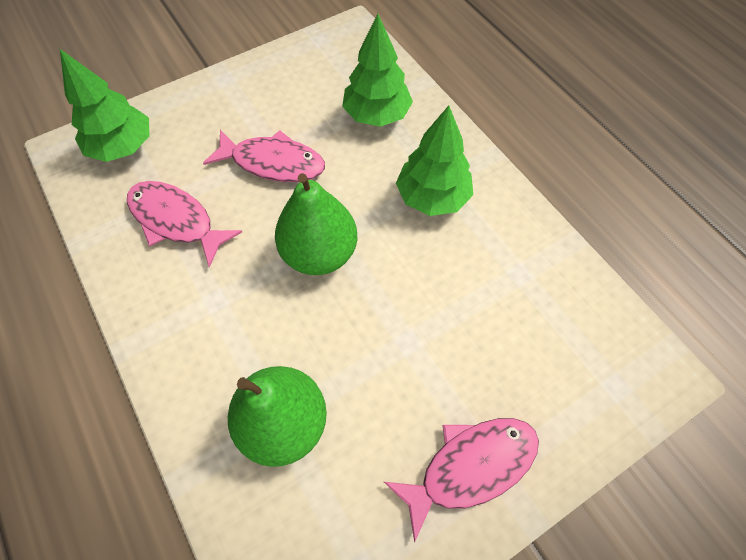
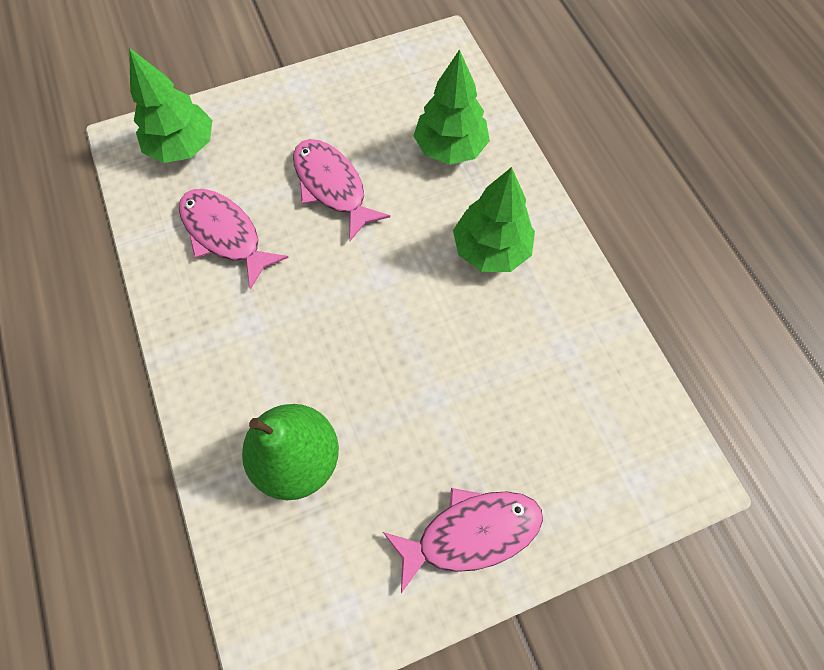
camera: 10 degrees right, 5 degrees up
pink fish [203,130,325,182] -> pink fish turned 150 degrees counterclockwise [293,139,390,241]
green pear [275,173,357,275] -> none

